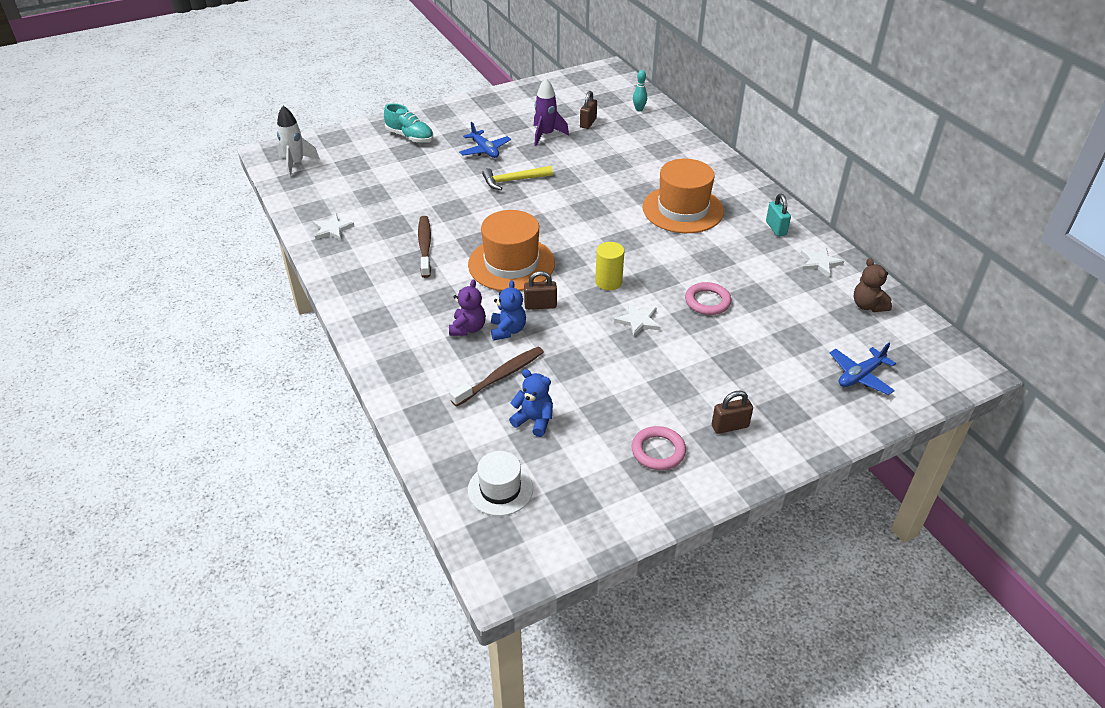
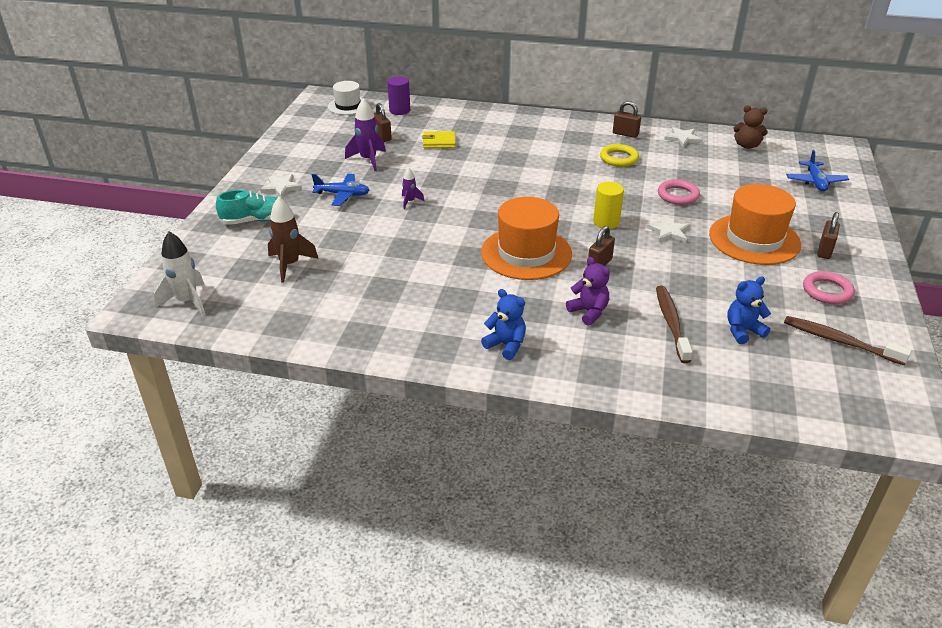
camera: 50 degrees left, 5 degrees down
white star [313,213,354,240] -> white star moved to [260,174,302,198]
brown toothbrush [418,216,431,278] -> brown toothbrush moved to [784,316,911,365]
white hat [468,451,533,516] -> white hat moved to [328,81,362,115]
yellow hammer [482,166,553,190] -> purple rocket [402,167,424,209]
blue teddy bear [491,280,526,340] -> blue teddy bear moved to [481,289,526,360]
turquoise bowling pin [633,70,647,111] -> purple cylinder [387,76,410,115]
orange hat [643,159,724,233] -> orange hat moved to [709,184,801,265]
turquoise padlock [766,194,791,237] -> brown padlock [613,101,641,138]
none -> brown rocket [268,197,319,282]
none -> yellow wallet [422,131,456,148]
none -> yellow ring [600,144,639,167]

